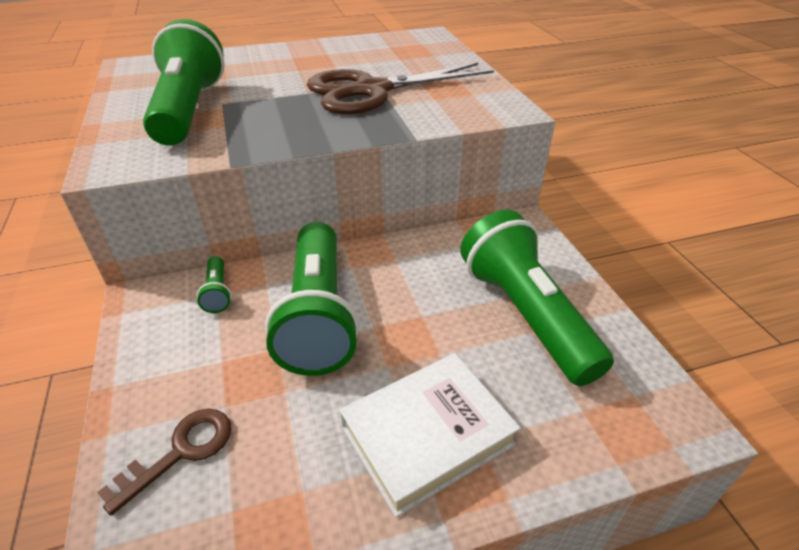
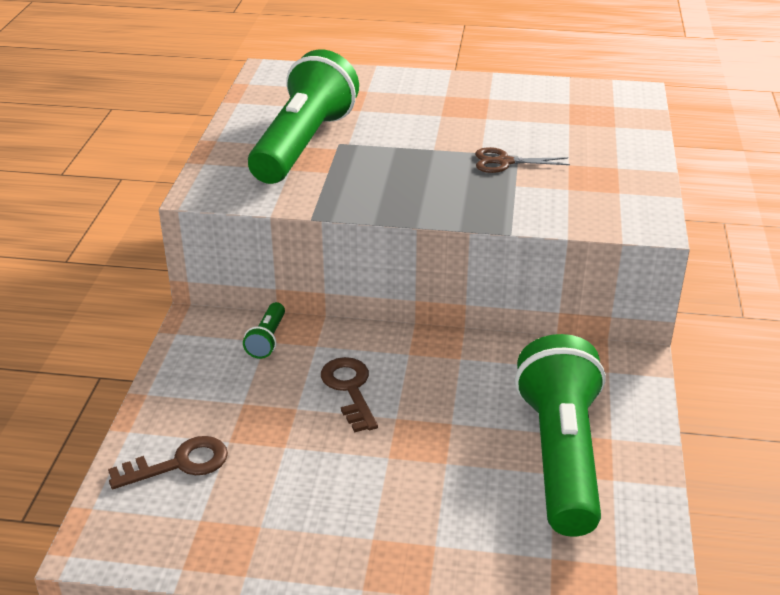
camera: 25 degrees right, 5 degrees down
green flashlight [265,222,359,376] -> brown key [321,357,378,433]
brown scissors [307,63,494,114] -> brown scissors [475,147,570,173], size x0.42
white book [340,353,521,517] -> none

